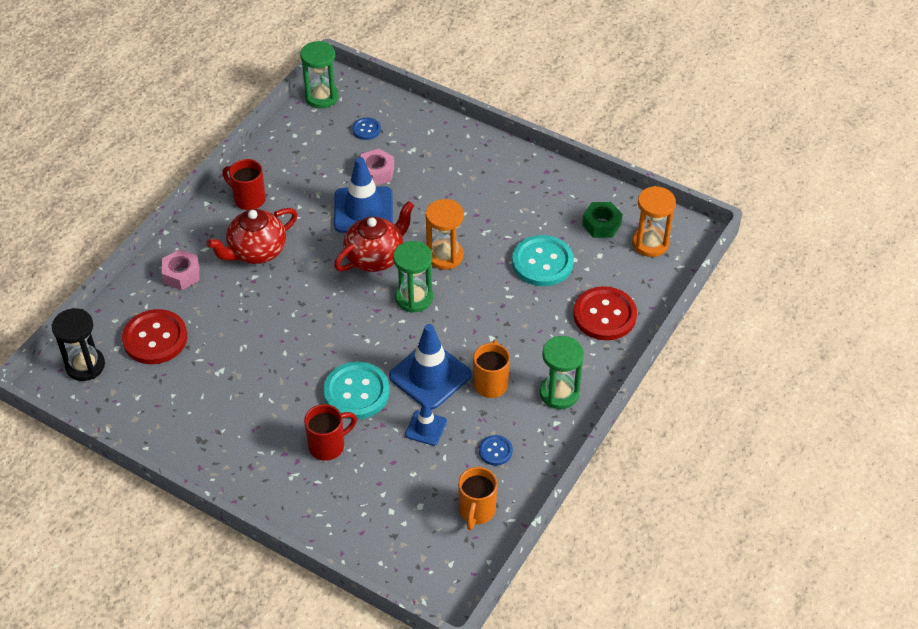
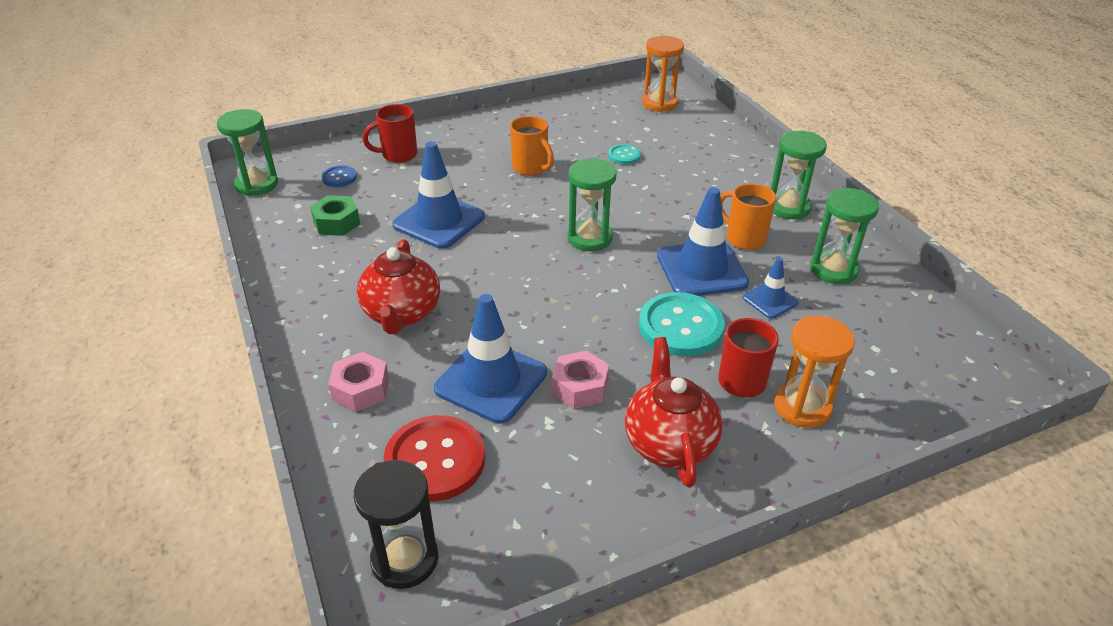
camera: 55 degrees left, 10 degrees down
red mug [222,159,266,210] -> red mug moved to [362,104,417,163]
red teapot [334,201,414,272] -> red teapot moved to [625,337,723,488]
pink nut [361,149,394,186] -> pink nut moved to [552,350,609,409]
orange hourglass [426,199,464,270] -> orange hourglass moved to [774,316,855,428]
orange mug [458,467,497,530] -> orange mug moved to [510,116,554,176]
blue button [479,435,513,466] -> green hourglass [810,188,879,284]
turquoise button [512,235,574,286] -> turquoise button [608,144,641,165], size x0.50
red button [573,286,637,340] -> none
green nut [582,202,623,238] -> green nut moved to [310,195,360,236]
none -> blue traffic cone [434,294,547,424]

